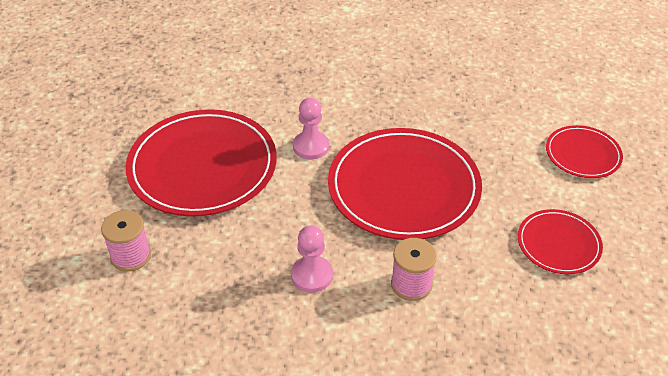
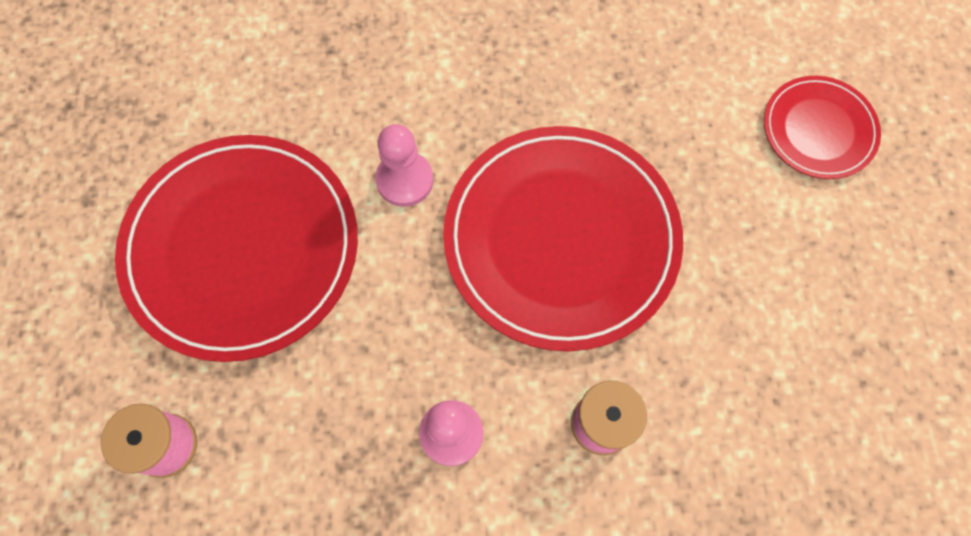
camera: 10 degrees left, 25 degrees up
red plate [518,209,603,274] -> none

